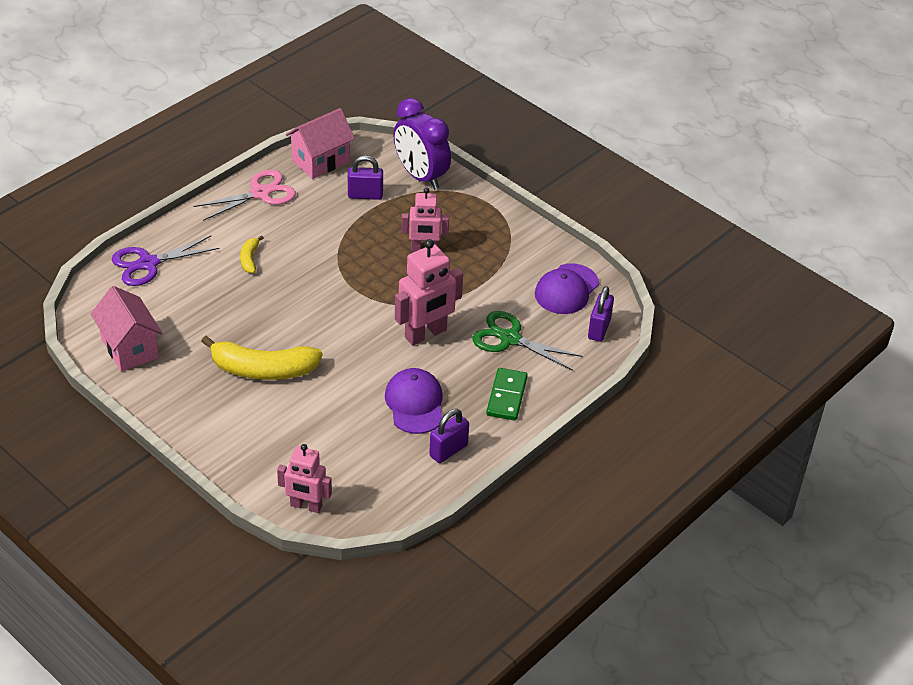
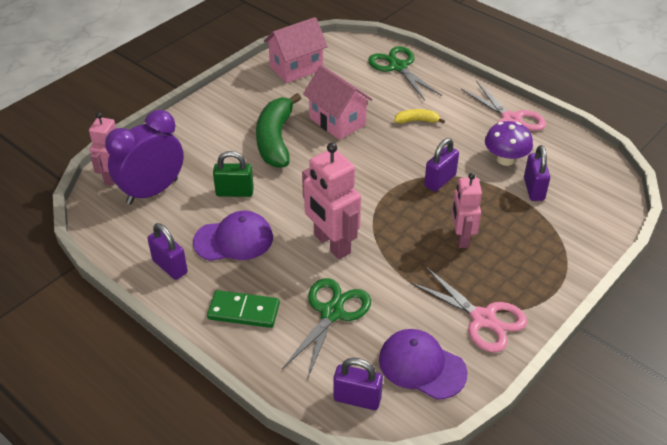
camera: 90 degrees right, 0 degrees up
purple scissors [112,235,220,286] -> green scissors [368,46,442,101]
yellow banana [201,336,323,380] -> green banana [256,93,301,168]
pink house [286,108,355,179] -> pink house moved to [303,65,372,140]
purple clock [393,98,451,190] -> purple clock moved to [105,110,184,205]
none -> green padlock [213,151,254,197]
none -> pink scissors [410,267,528,353]
none -> purple padlock [424,138,459,192]
none -> purple mushroom [485,121,533,166]

